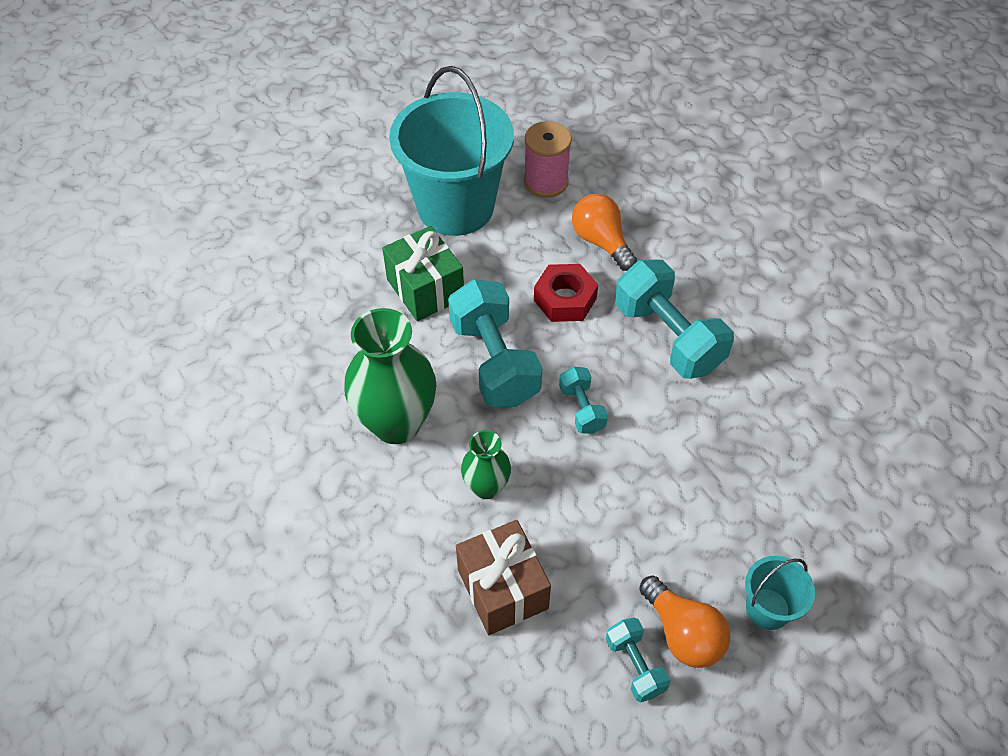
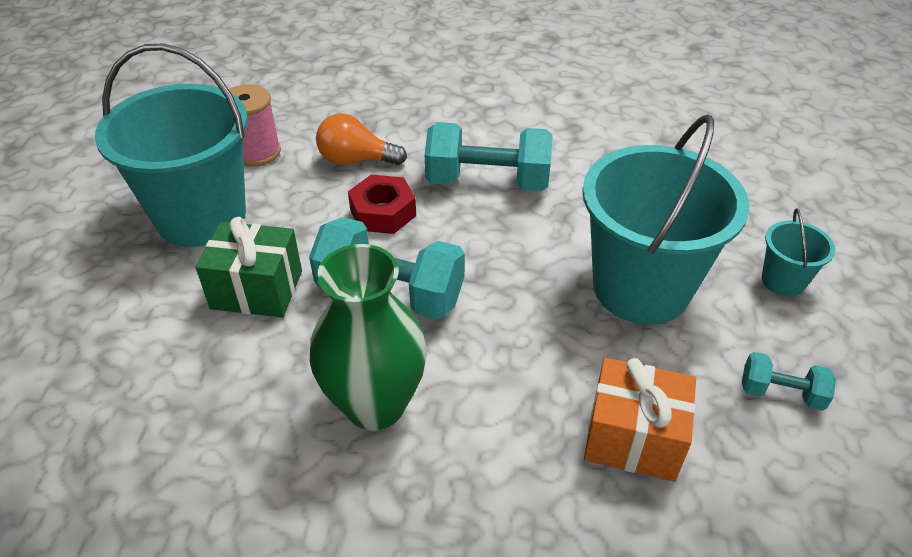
camera: 50 degrees left, 10 degrees down
brown gift [456,520,551,635] -> orange gift [584,358,696,482]
green vase [461,430,511,499] -> none
turquoise dumbbell [559,367,608,434] -> none
orange light bulb [639,575,731,668] -> none
none -> turquoise bucket [582,114,749,324]

